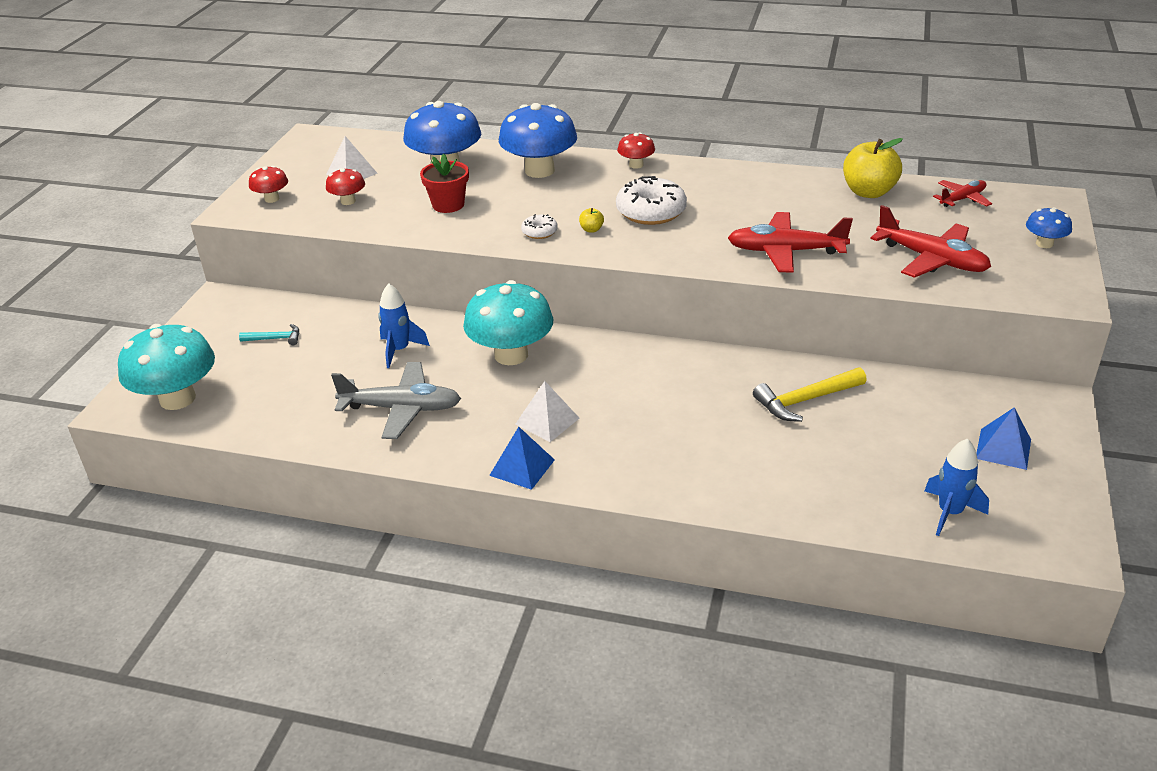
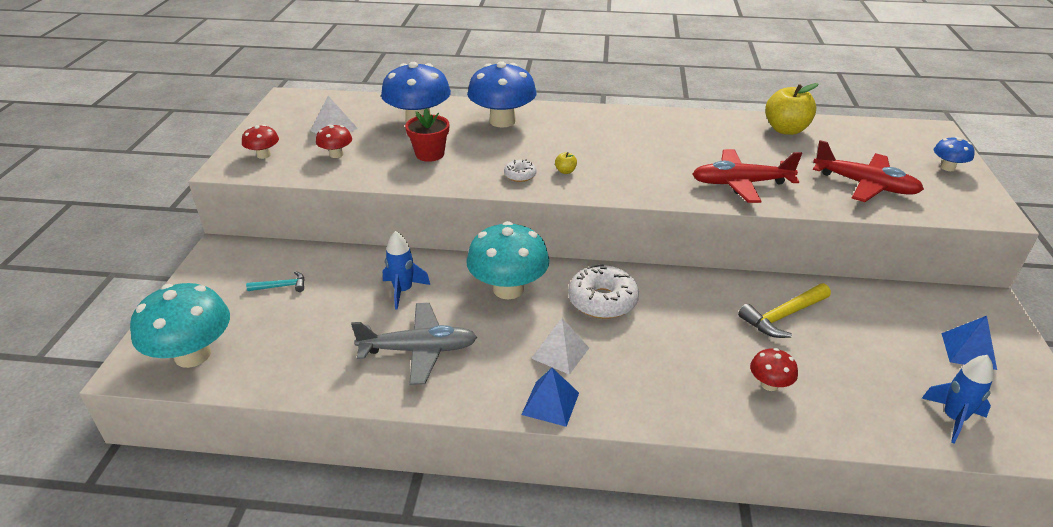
camera: 10 degrees left, 0 degrees up
white donut [616,176,687,225] -> white donut moved to [568,264,639,319]
red mushroom [617,132,655,169] -> red mushroom moved to [750,348,798,391]
red plane [933,180,992,207] -> none

